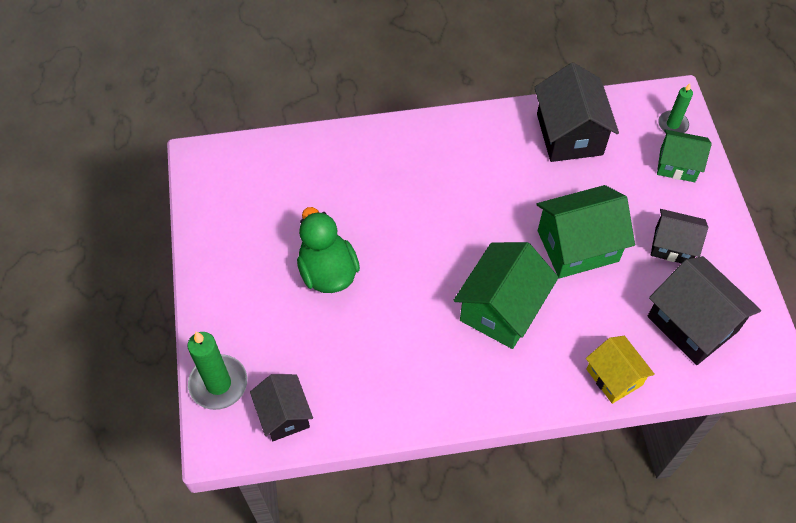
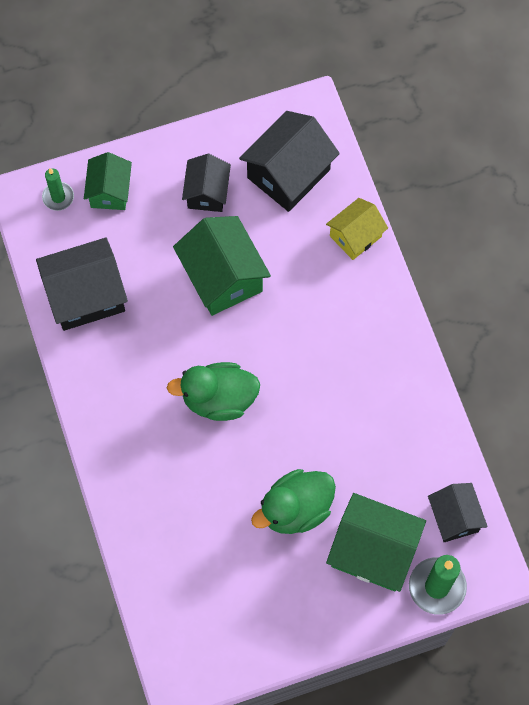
camera: 100 degrees left, 10 degrees up
black house [250,374,313,441] -> black house turned 75 degrees counterclockwise [428,483,488,542]
green house [453,242,559,349] -> green house moved to [326,493,426,592]
none -> green duck [167,362,260,421]

